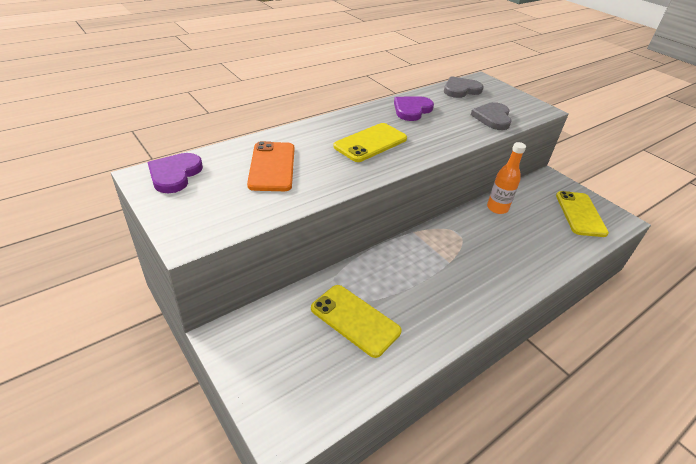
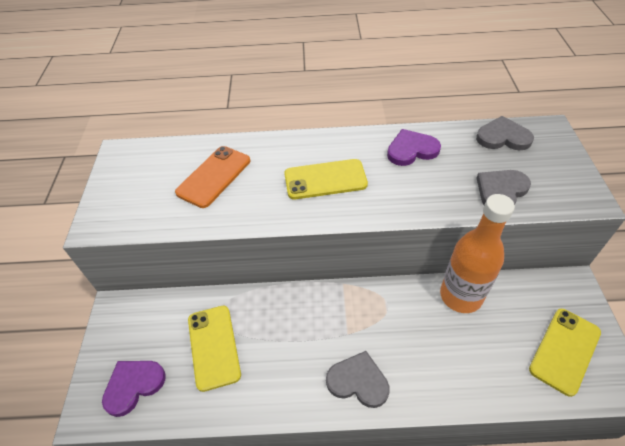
camera: 40 degrees right, 10 degrees up
purple heart [147,153,203,193] -> purple heart moved to [102,361,166,417]
orange bottle [487,142,526,214] -> orange bottle [440,194,515,313], size x1.61
none -> grey heart [326,351,389,408]

